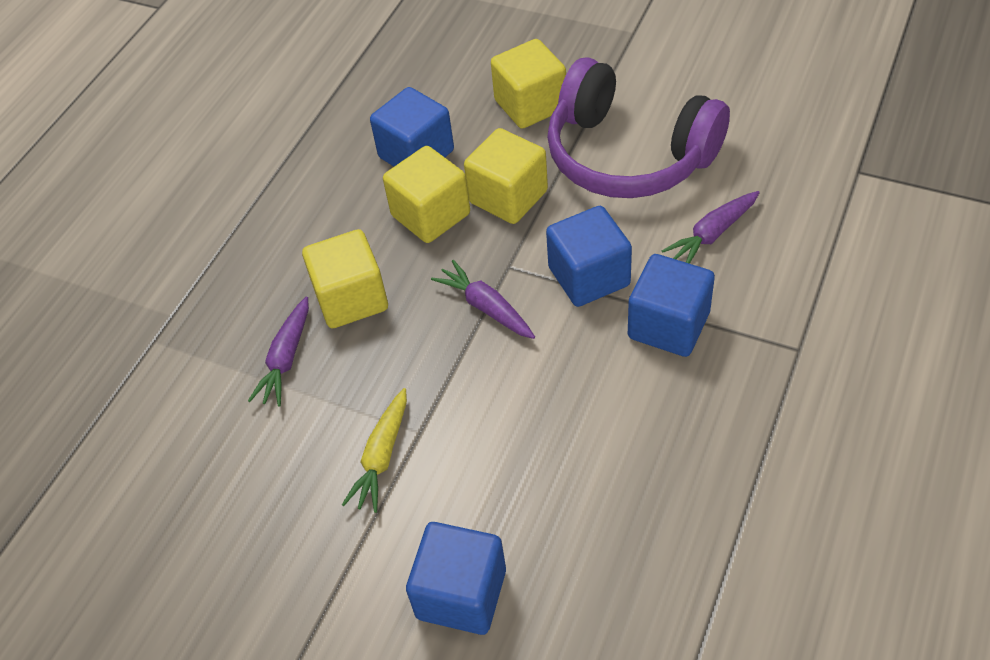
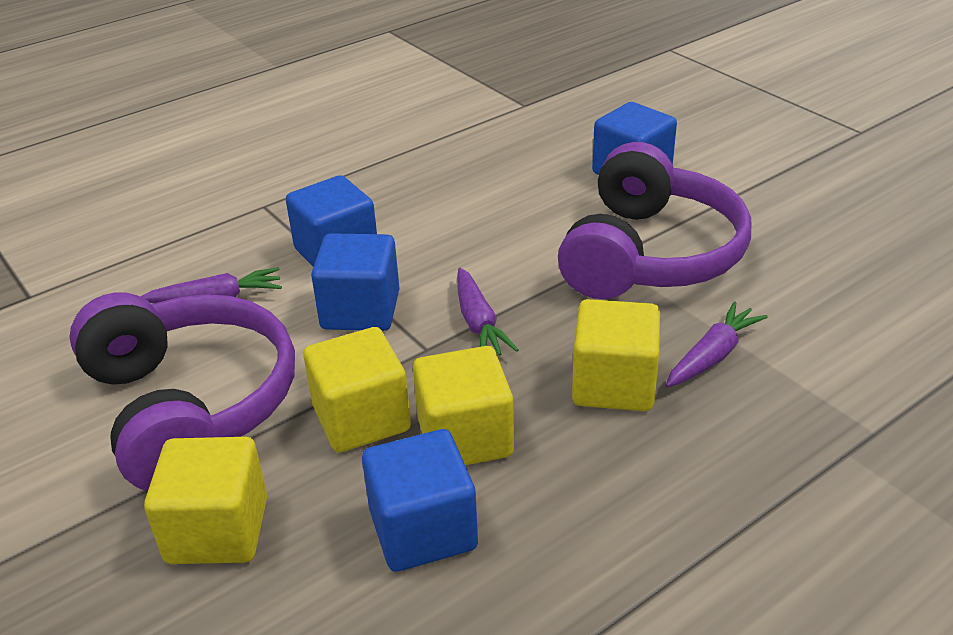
camera: 155 degrees left, 15 degrees down
yellow carrot [342,388,407,513] -> purple headphones [558,142,751,299]

